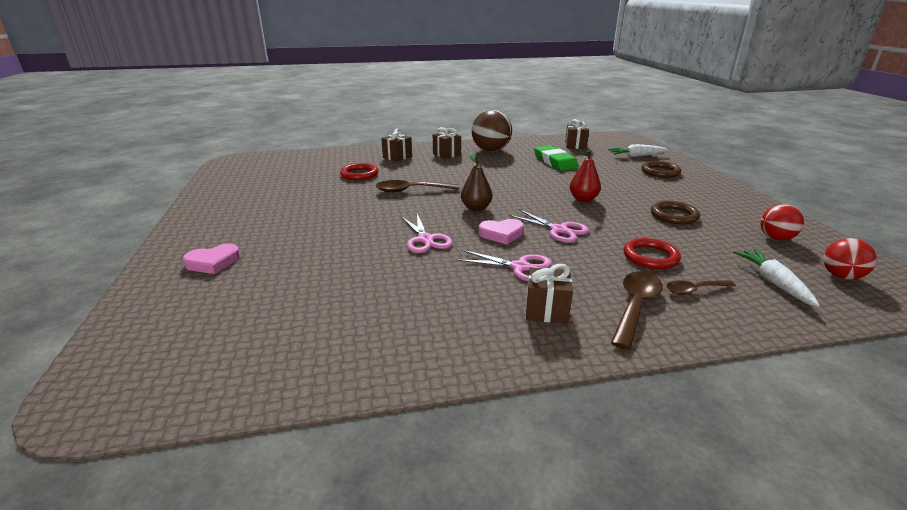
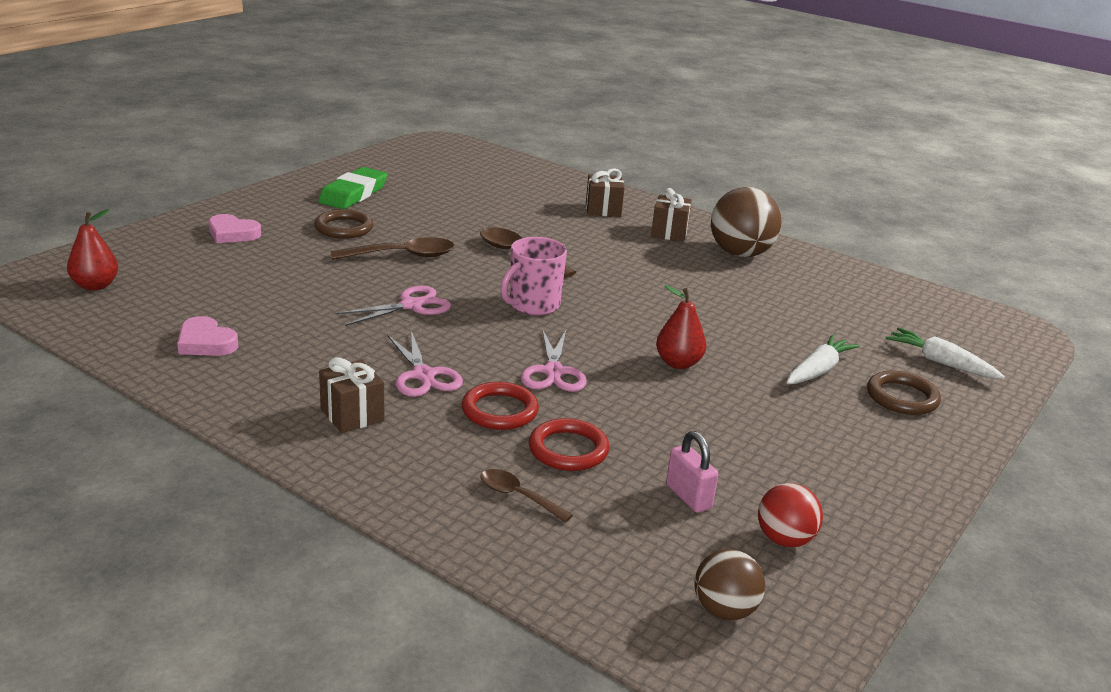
camera: 45 degrees right, 0 degrees up
red ring [340,163,379,180] -> red ring moved to [462,382,539,430]
pink scissors [401,214,453,253] -> pink scissors turned 150 degrees counterclockwise [335,286,451,326]
brown pear [461,152,493,211] -> pink mug [500,237,567,316]
pink heart [479,219,524,245] -> pink heart moved to [177,316,238,356]
green eraser [534,145,579,171] -> green eraser moved to [318,167,387,209]
brown gift [565,119,589,149] -> none
brown spoon [611,271,663,350] -> brown spoon moved to [331,237,454,260]
brown ring [651,201,700,225] -> brown ring moved to [314,209,373,239]
white carrot [733,249,820,307] -> white carrot moved to [786,335,859,384]
red ball [823,238,877,280] -> brown ball [694,549,765,620]
none -> red pear [67,209,118,291]
none -> pink padlock [666,431,719,513]

